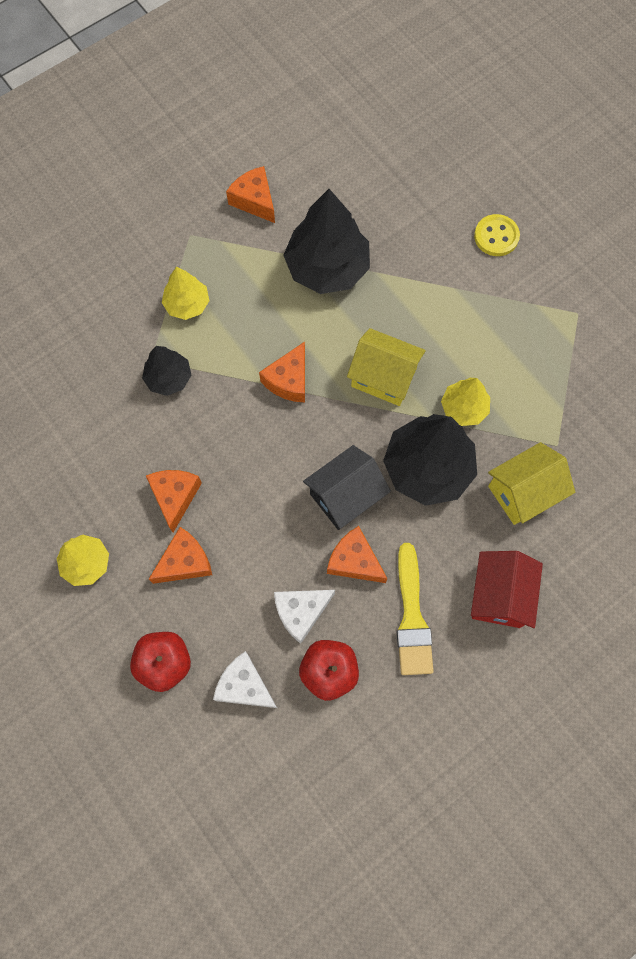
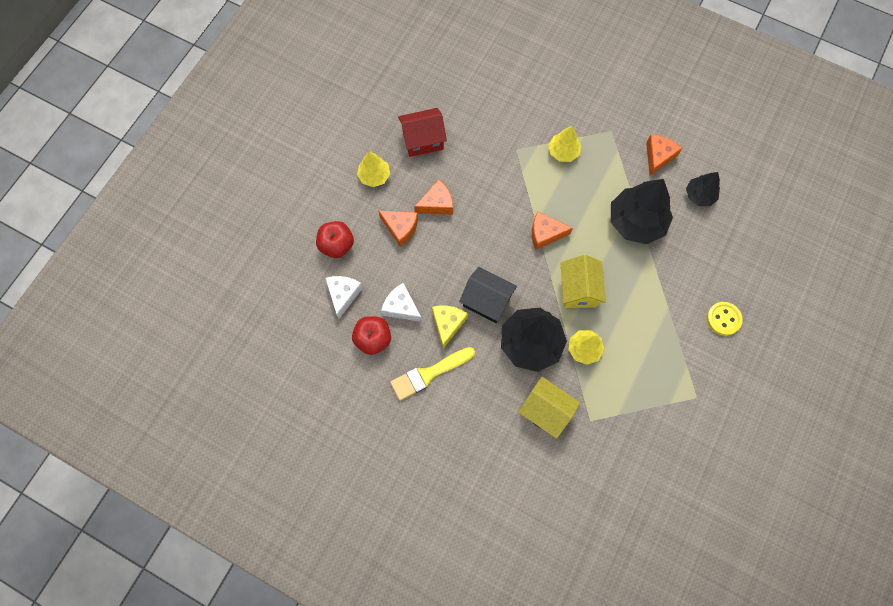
camera: 65 degrees right, 0 degrees up
black tree [142,346,191,396] -> black tree moved to [686,172,720,206]
orange cheese [327,526,388,583] -> yellow cheese [432,306,468,349]
red house [471,551,543,628] -> red house moved to [398,108,447,157]

